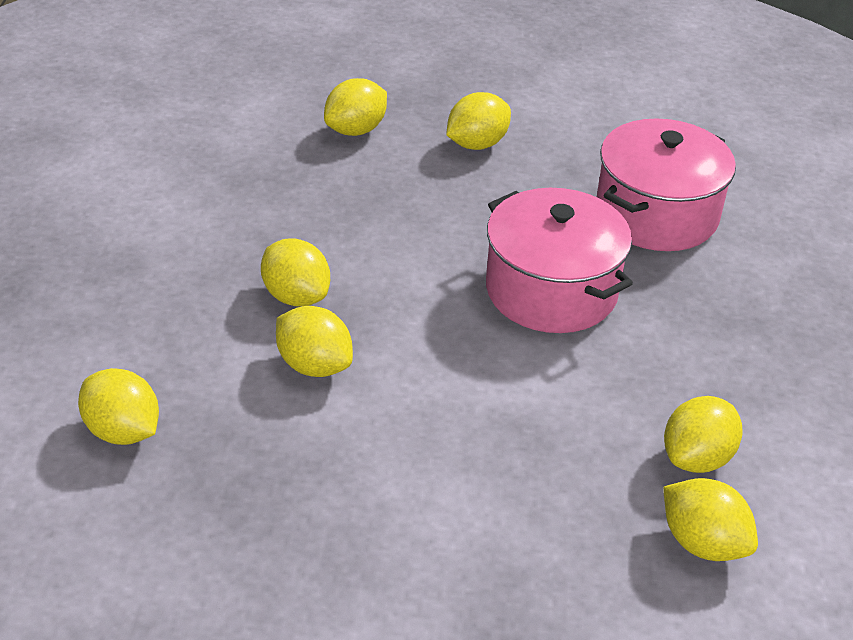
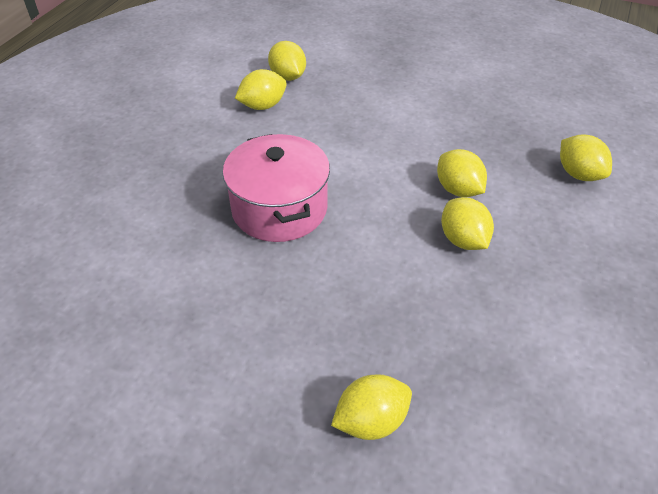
camera: 160 degrees left, 5 degrees up
yellow lemon [446,92,511,150] -> none
pink pot [597,118,736,251] -> none

